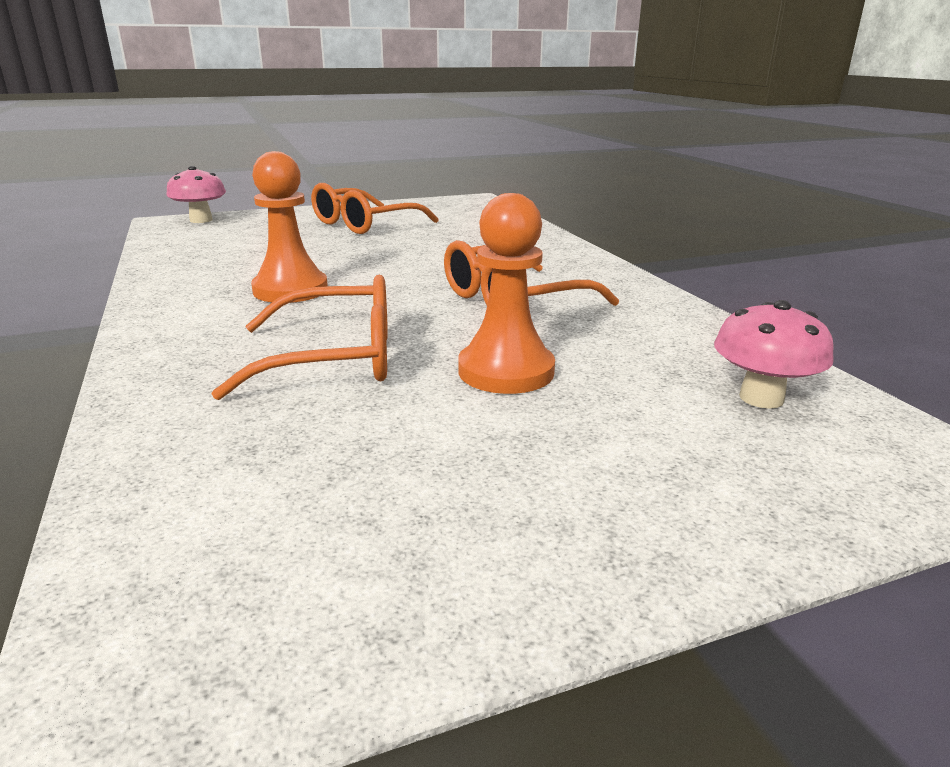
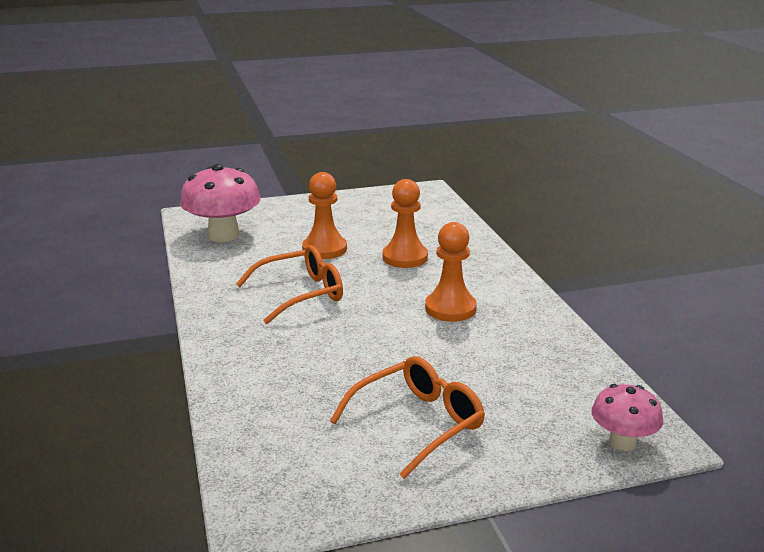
camera: 175 degrees left, 0 degrees up
orange glasses [211,275,388,400] -> orange pawn [383,179,428,268]
pink mushroom [714,300,834,409] -> pink mushroom [180,164,261,242], size x1.75

